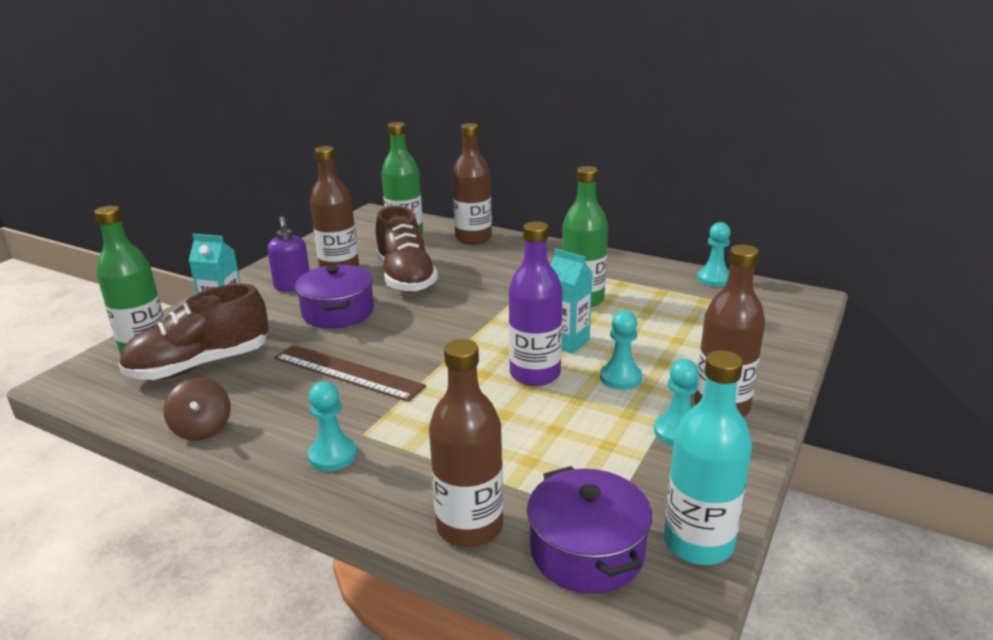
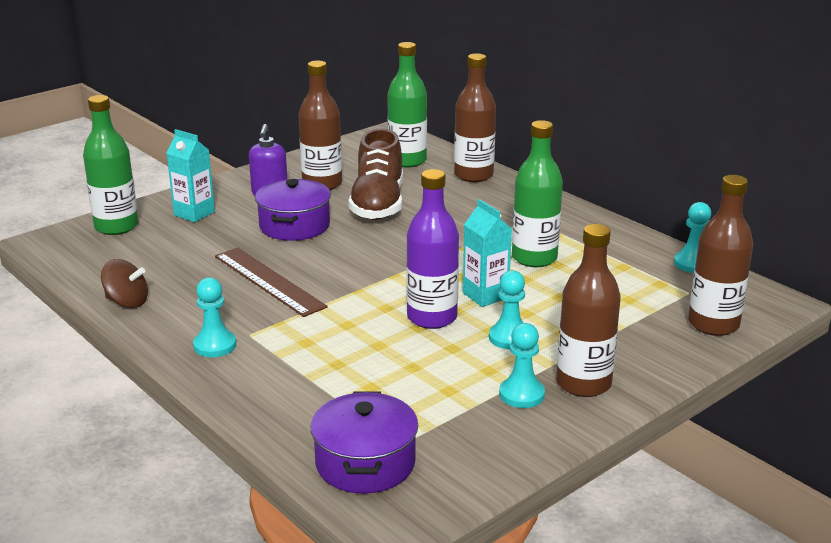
camera: 20 degrees right, 0 degrees up
brown shoe [118,284,268,380] -> none
brown spinning top [164,378,231,441] -> brown spinning top turned 75 degrees counterclockwise [101,259,148,308]
brown bottle [429,339,503,547] -> brown bottle moved to [688,175,753,336]
turquoise bottle [664,350,752,565] -> none

